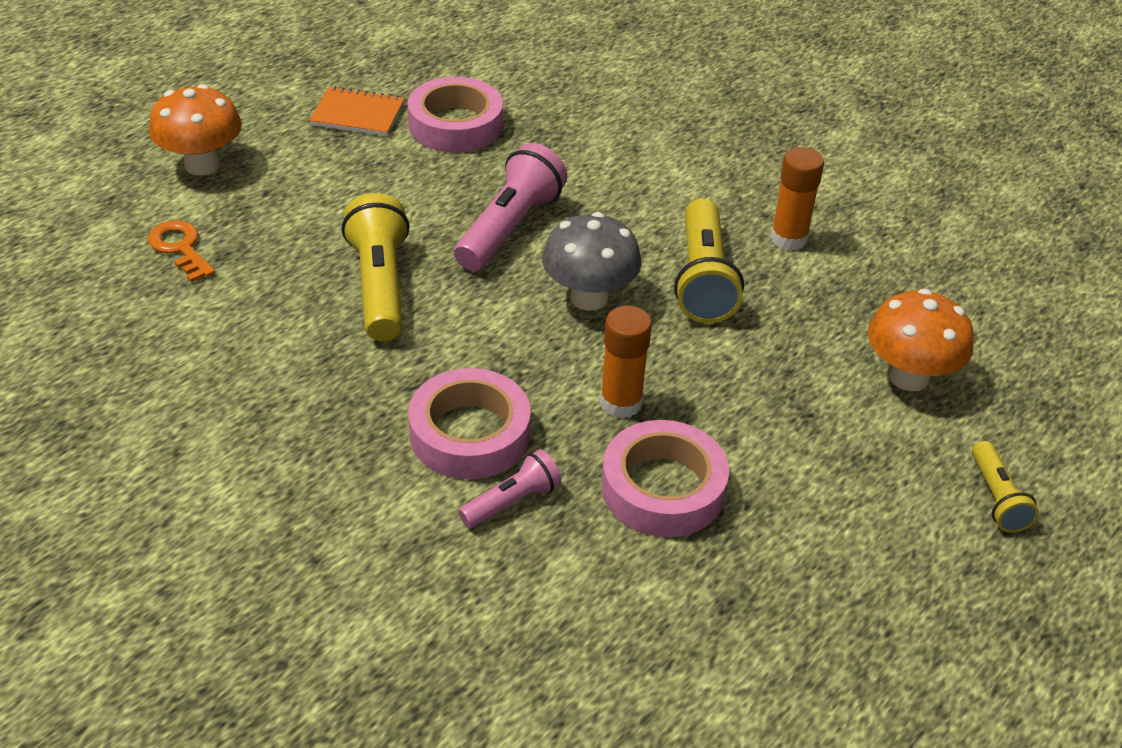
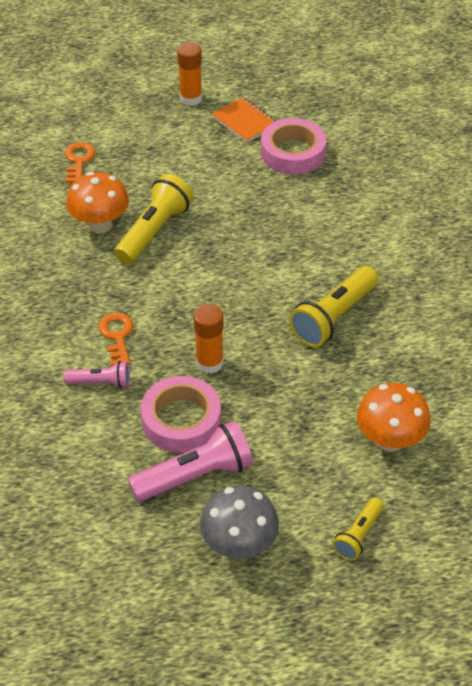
camera: 40 degrees right, 5 degrees up
orange mushroom [149,84,242,175] -> orange mushroom moved to [66,172,129,233]
pink tape [408,368,531,479] -> orange key [98,313,133,366]
pink flashlight [454,143,567,271] -> pink flashlight moved to [128,421,253,502]
grey mushroom [542,212,641,311] -> grey mushroom moved to [200,485,279,559]
orange glue stick [770,147,824,251] -> orange glue stick moved to [177,42,202,106]

